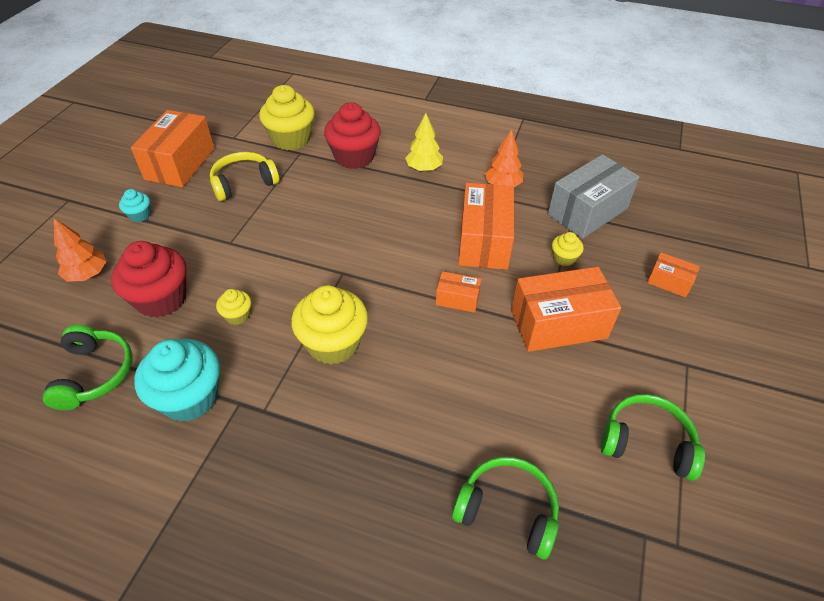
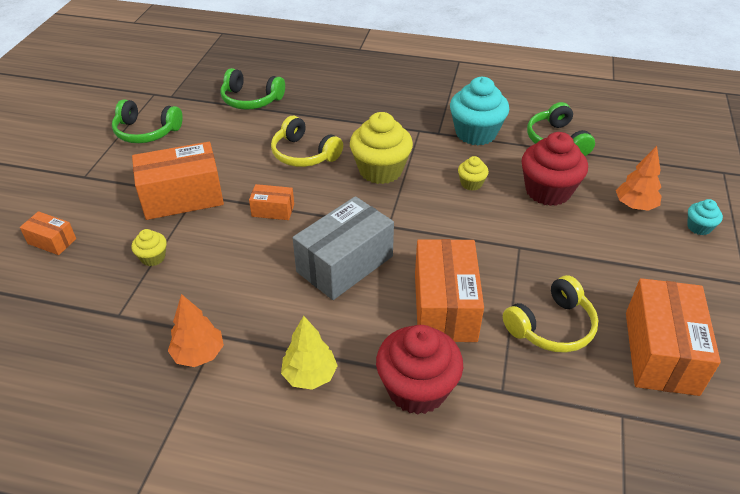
camera: 175 degrees right, 5 degrees down
turquoise cupcake [119,189,151,222] -> turquoise cupcake moved to [687,199,723,235]
yellow cupcake [259,85,315,150] -> none
orange box [458,183,514,270] -> orange box moved to [415,239,484,342]
grey box [548,154,640,239] -> grey box moved to [293,196,394,300]
none -> yellow headphones [271,116,343,167]

